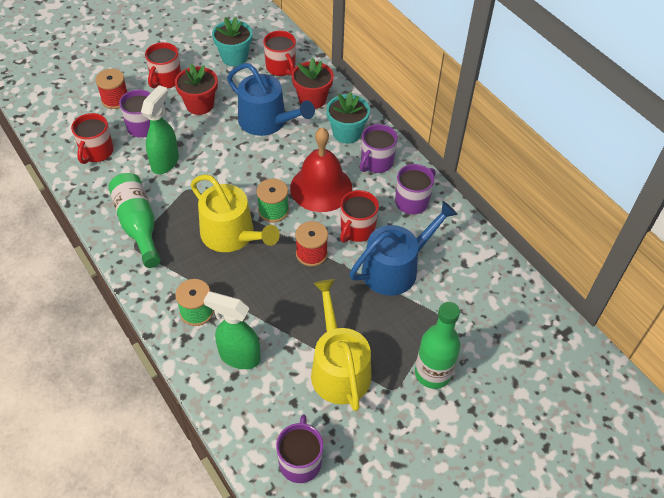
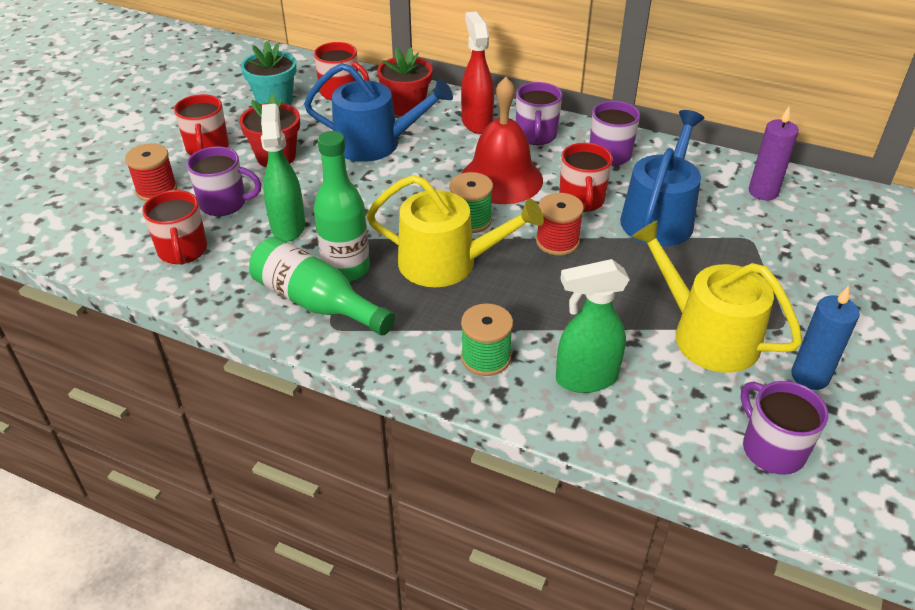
camera: 30 degrees left, 10 degrees down
turquoise flower pot [326,92,370,144] -> red spray bottle [461,11,494,134]
green bottle [415,302,461,389] -> green bottle moved to [314,131,370,282]
none -> purple candle [748,107,799,201]
none -> blue candle [791,286,860,390]

